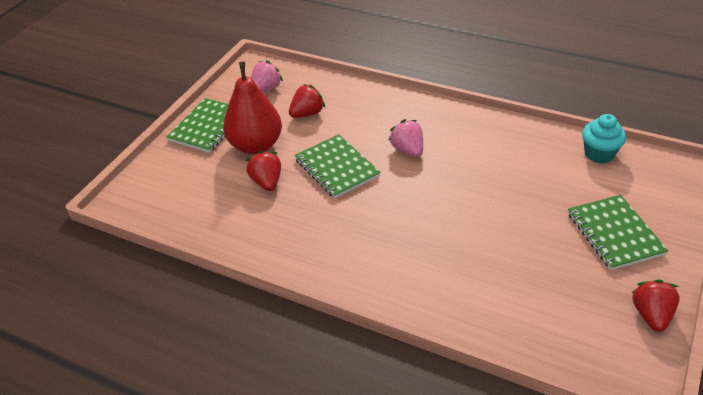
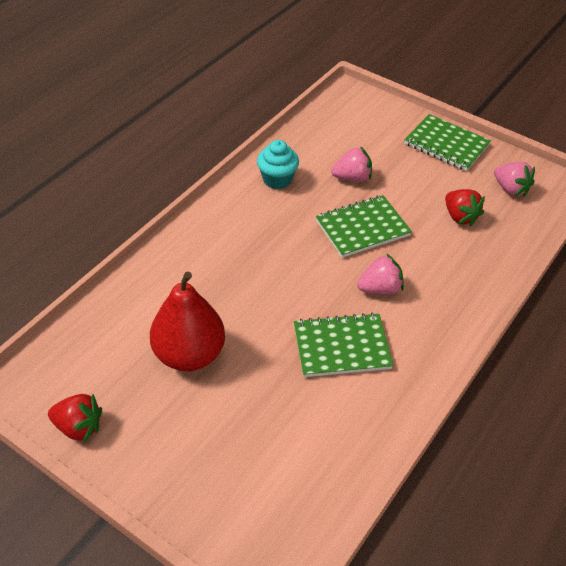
camera: 95 degrees right, 5 degrees up
red pear [223,62,282,154] -> red pear moved to [150,272,225,371]
red strawberry [246,151,281,191] -> pink strawberry [331,146,372,182]
green notebook [568,195,668,270] -> green notebook moved to [294,313,393,377]
turquoise cupcake [582,114,626,163] -> turquoise cupcake moved to [257,140,299,189]

